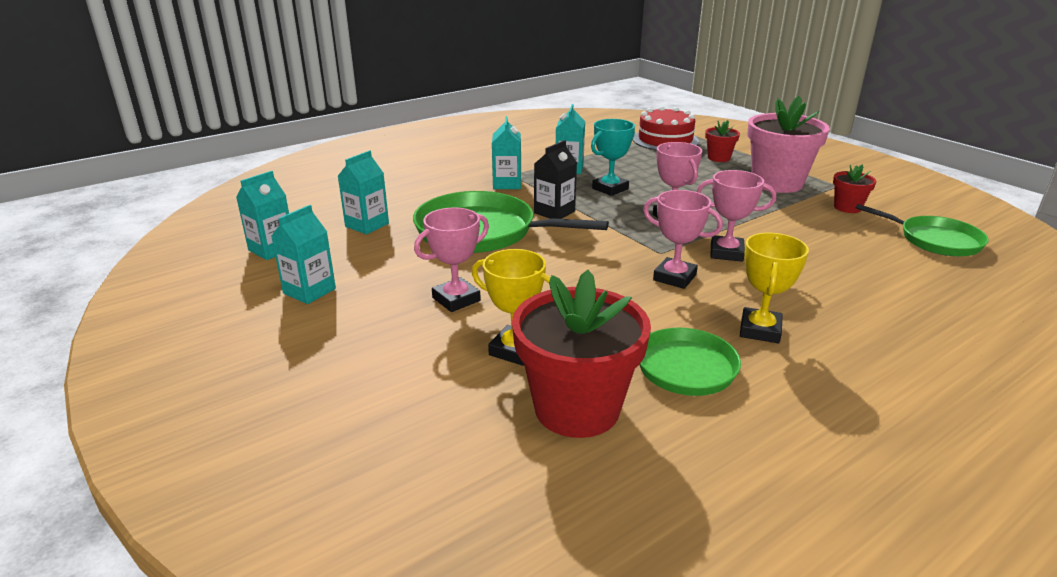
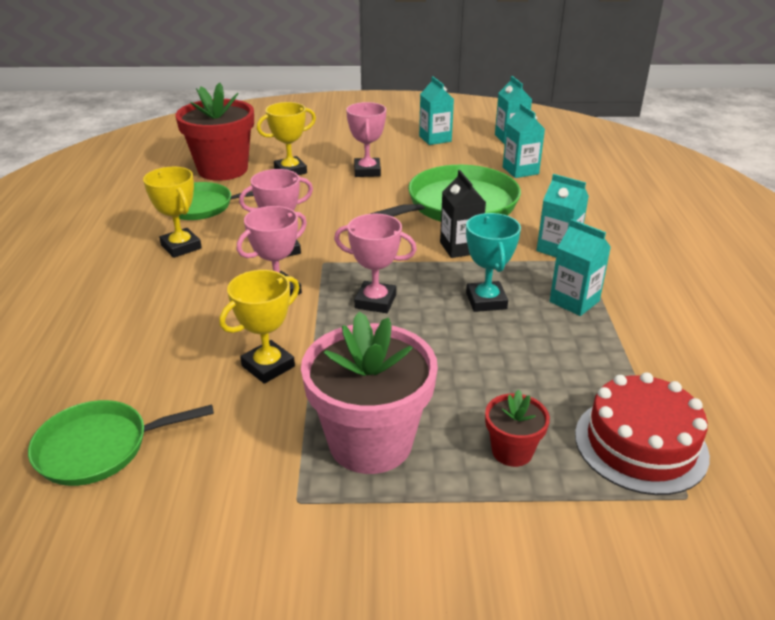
camera: 125 degrees right, 5 degrees up
red flower pot [833,164,877,213] -> none
none -> yellow trophy [219,270,299,384]

